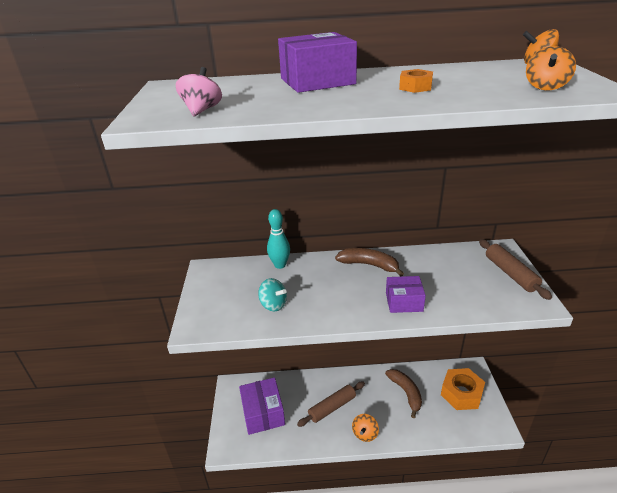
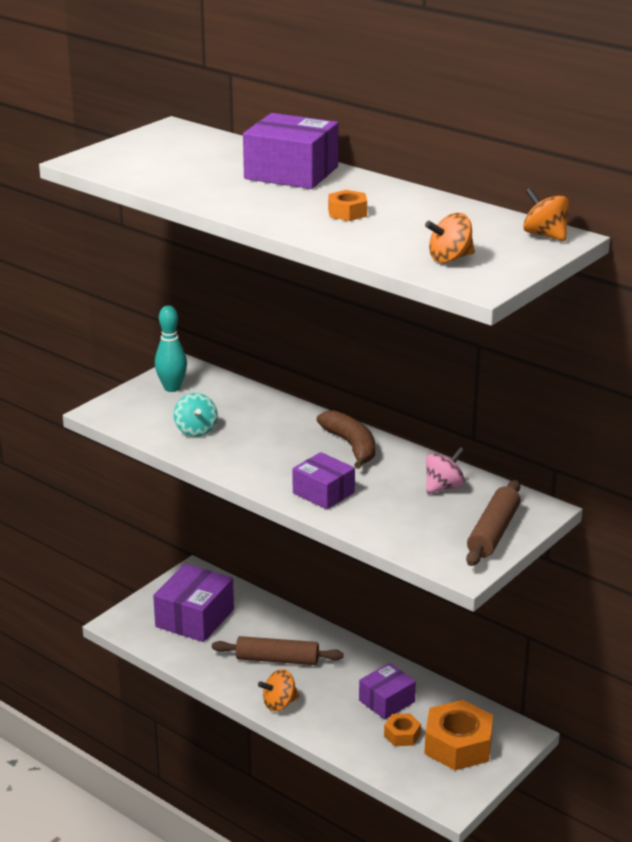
camera: 40 degrees right, 5 degrees down
pink spinning top [176,67,222,116] -> pink spinning top moved to [426,447,465,494]
turquoise bowling pin [267,209,290,269] -> turquoise bowling pin moved to [155,305,187,392]
brown banana [385,369,422,418] -> purple box [359,663,416,719]
none -> orange nut [384,713,421,746]

